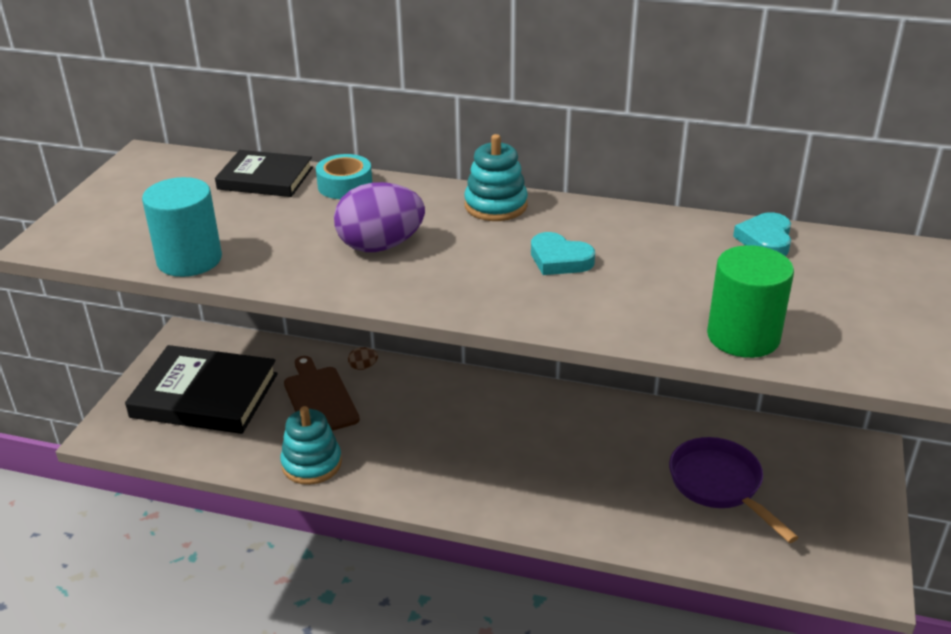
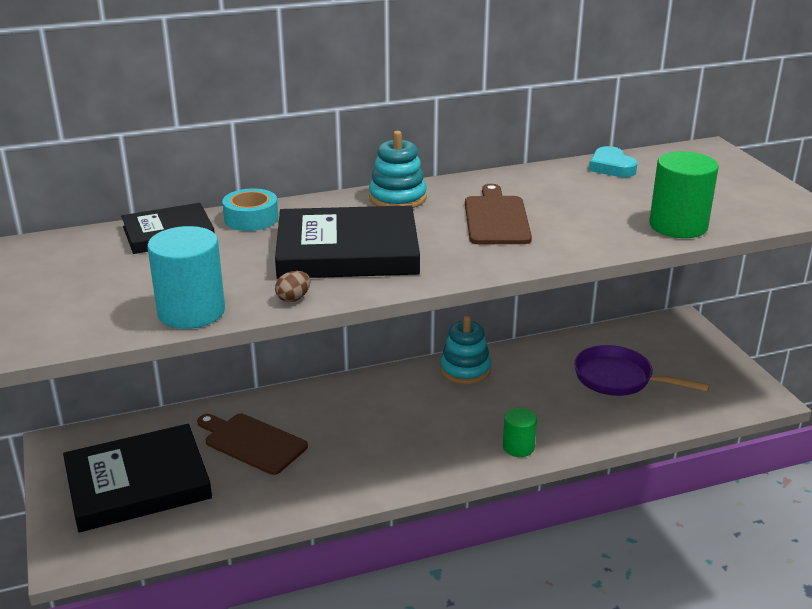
camera: 35 degrees left, 5 degrees down
turquoise stacking toy [280,406,342,485] -> turquoise stacking toy moved to [440,316,491,384]
purple egg [334,182,425,252] -> black book [275,205,420,279]
brown egg [348,347,378,370] -> brown egg moved to [275,271,310,302]
turquoise heart [531,232,595,275] -> brown cutting board [465,184,532,244]
none -> green cylinder [503,408,537,457]

